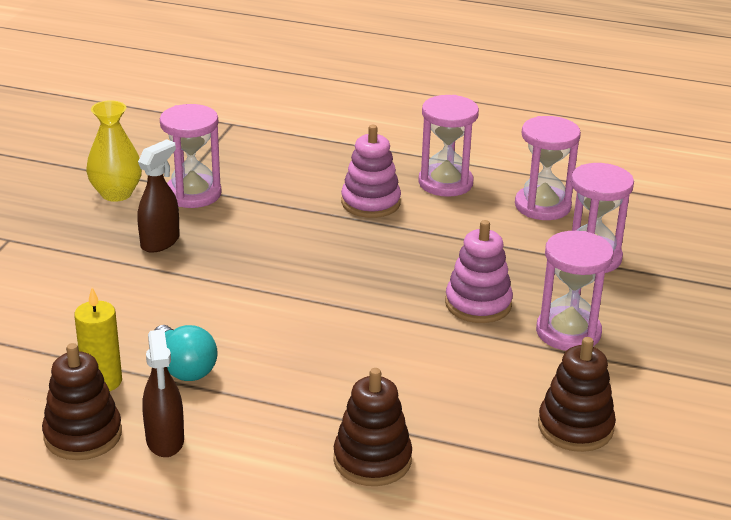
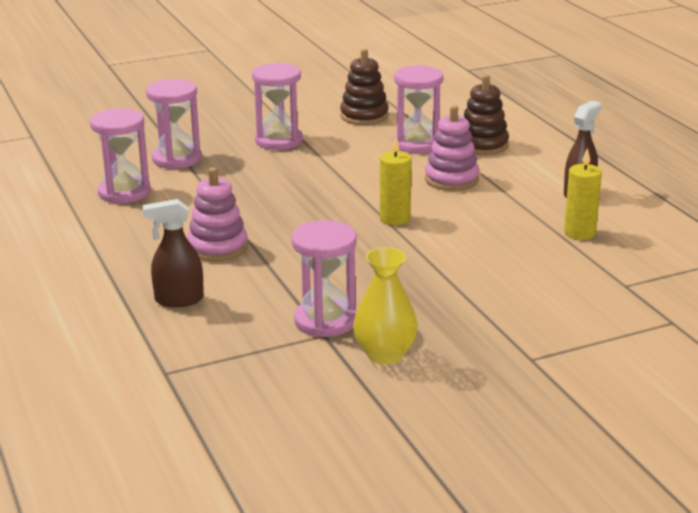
camera: 130 degrees left, 5 degrees down
brown stacking toy [42,343,122,460] -> none
brown spray bottle [137,139,180,253] -> brown spray bottle moved to [143,199,204,307]
turquoise light bulb [155,325,218,381] -> none
pink hourglass [418,95,479,197] -> pink hourglass moved to [393,65,444,153]
pink stacking toy [445,220,513,323] -> pink stacking toy moved to [425,105,479,191]
none -> yellow candle [380,136,411,225]

